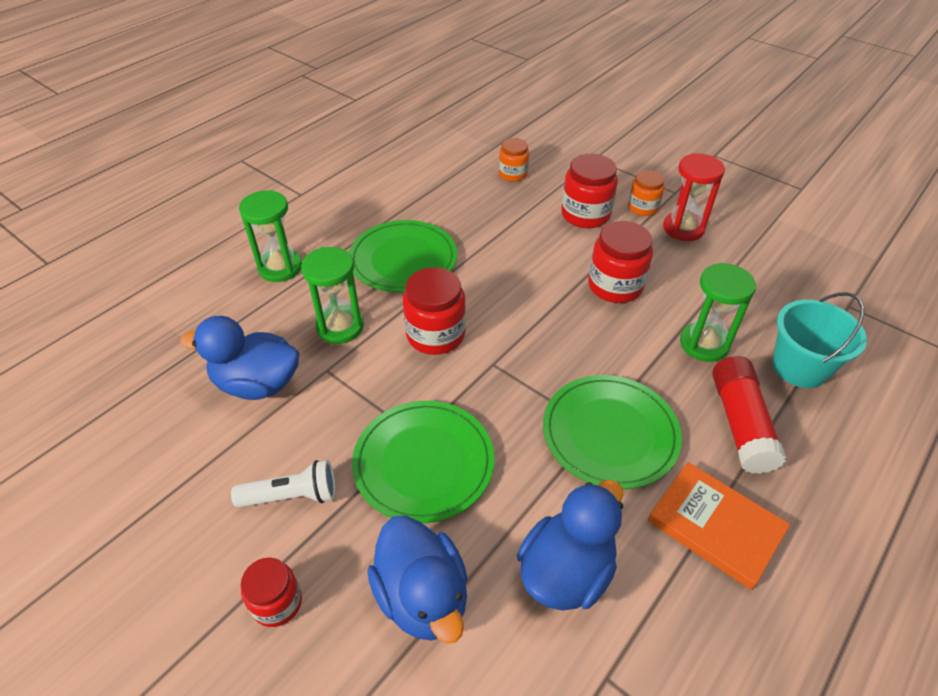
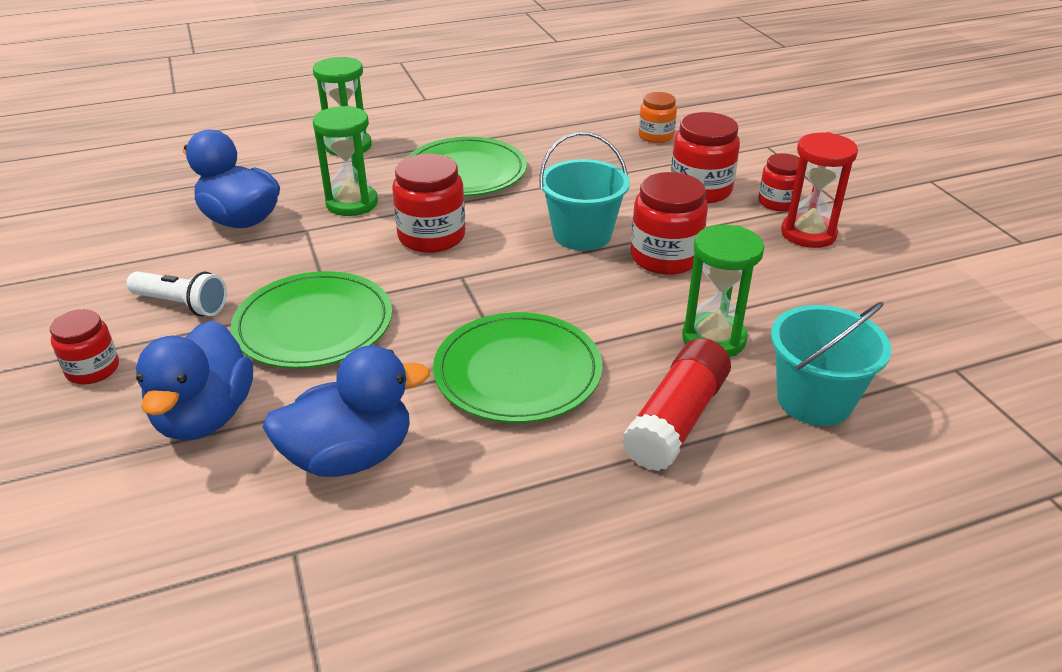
camera: 30 degrees right, 10 degrees down
orange jar [628,170,664,216] -> red jar [758,153,804,211]
orange book [648,462,790,590] -> none
none -> turquoise bucket [539,132,630,251]

